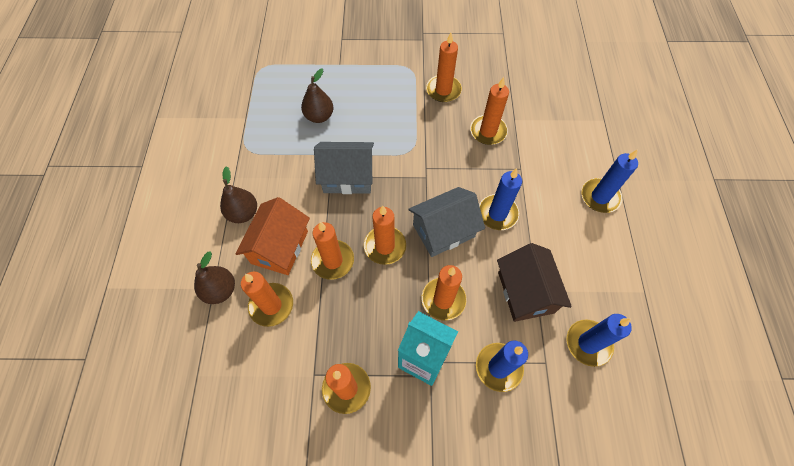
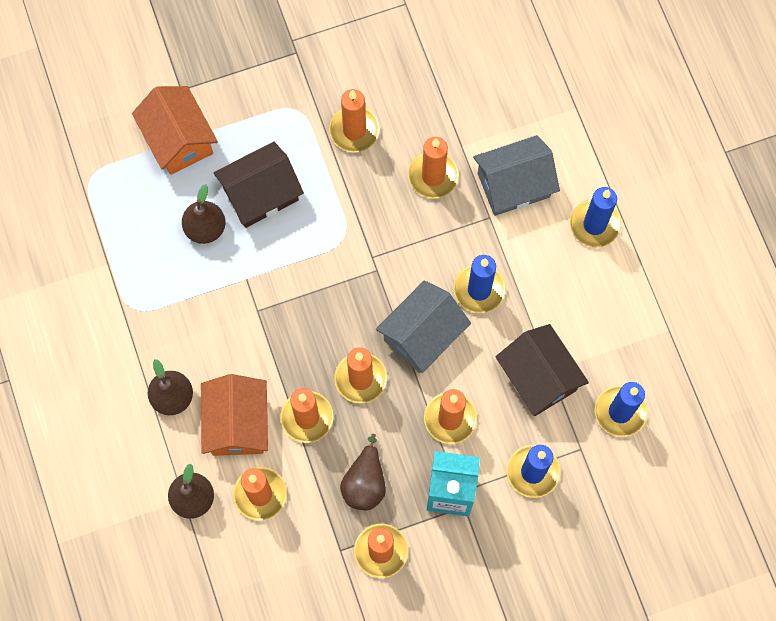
camera: 20 degrees left, 10 degrees up
grey house [314,142,374,194] -> grey house moved to [473,135,560,216]
none -> orange house [132,86,218,175]
none -> brown house [214,142,304,228]
none -> brown pear [340,434,386,511]

